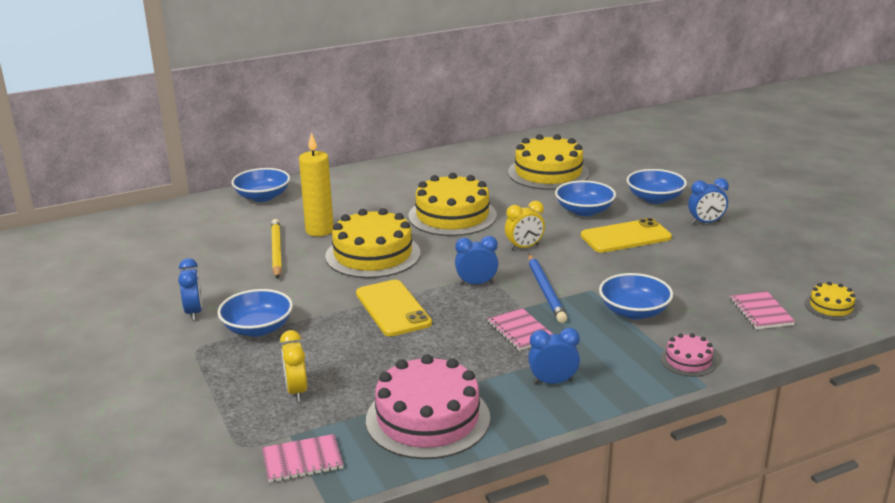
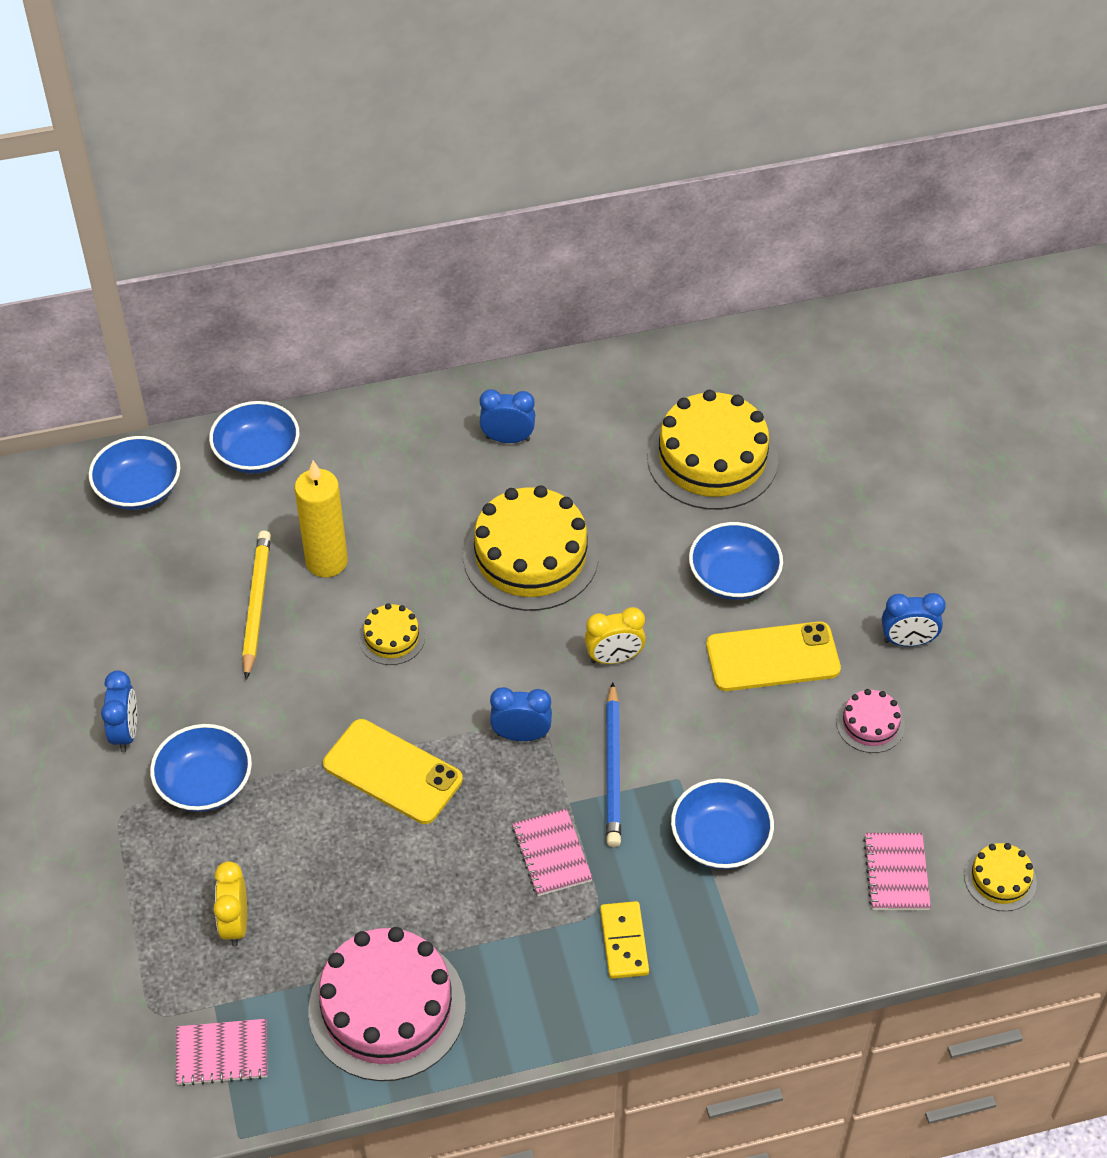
camera: 10 degrees right, 25 degrees up
yellow cake [325,208,421,278] -> yellow cake [359,603,425,665], size x0.47
yellow phone [356,280,432,336] -> yellow phone turned 45 degrees counterclockwise [323,719,463,824]
blue clock [528,328,580,384] -> blue clock moved to [480,389,535,443]
blue bowl [627,169,687,204] -> blue bowl moved to [89,436,180,510]
pink cake [661,333,717,377] -> pink cake moved to [836,689,905,753]
none -> yellow domino [600,901,649,979]

